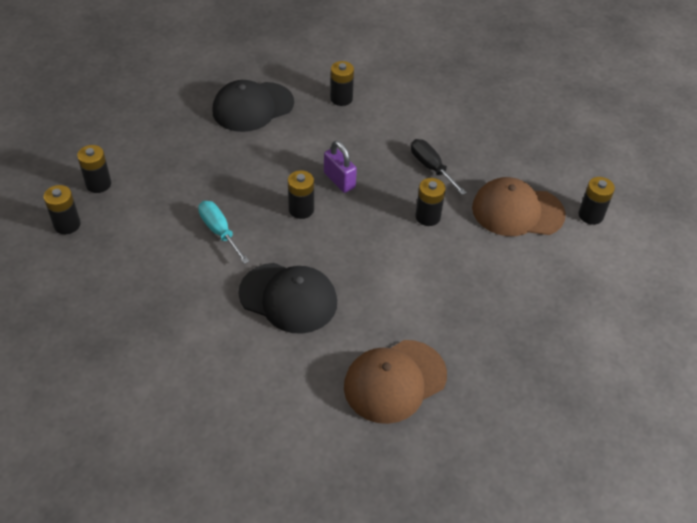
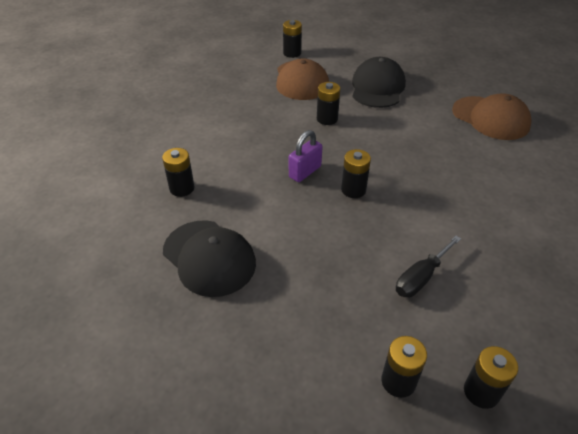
camera: 100 degrees left, 5 degrees down
turquoise screwdriver [198,201,249,264] -> none
black cap [239,263,337,334] -> black cap moved to [352,57,406,108]
black screwdriver [411,139,467,195] -> black screwdriver moved to [396,236,461,297]

